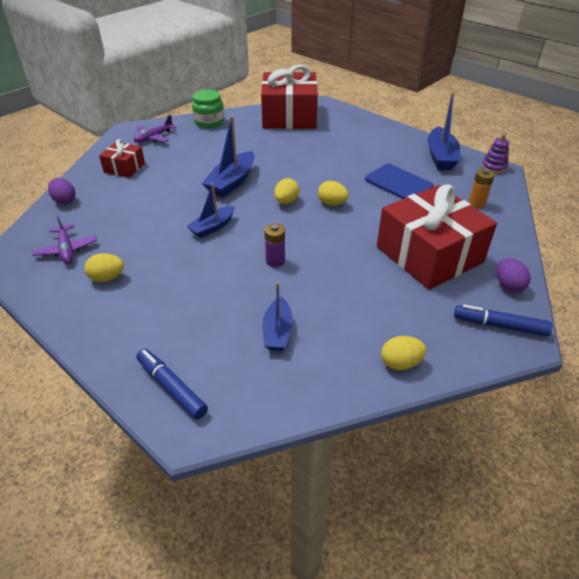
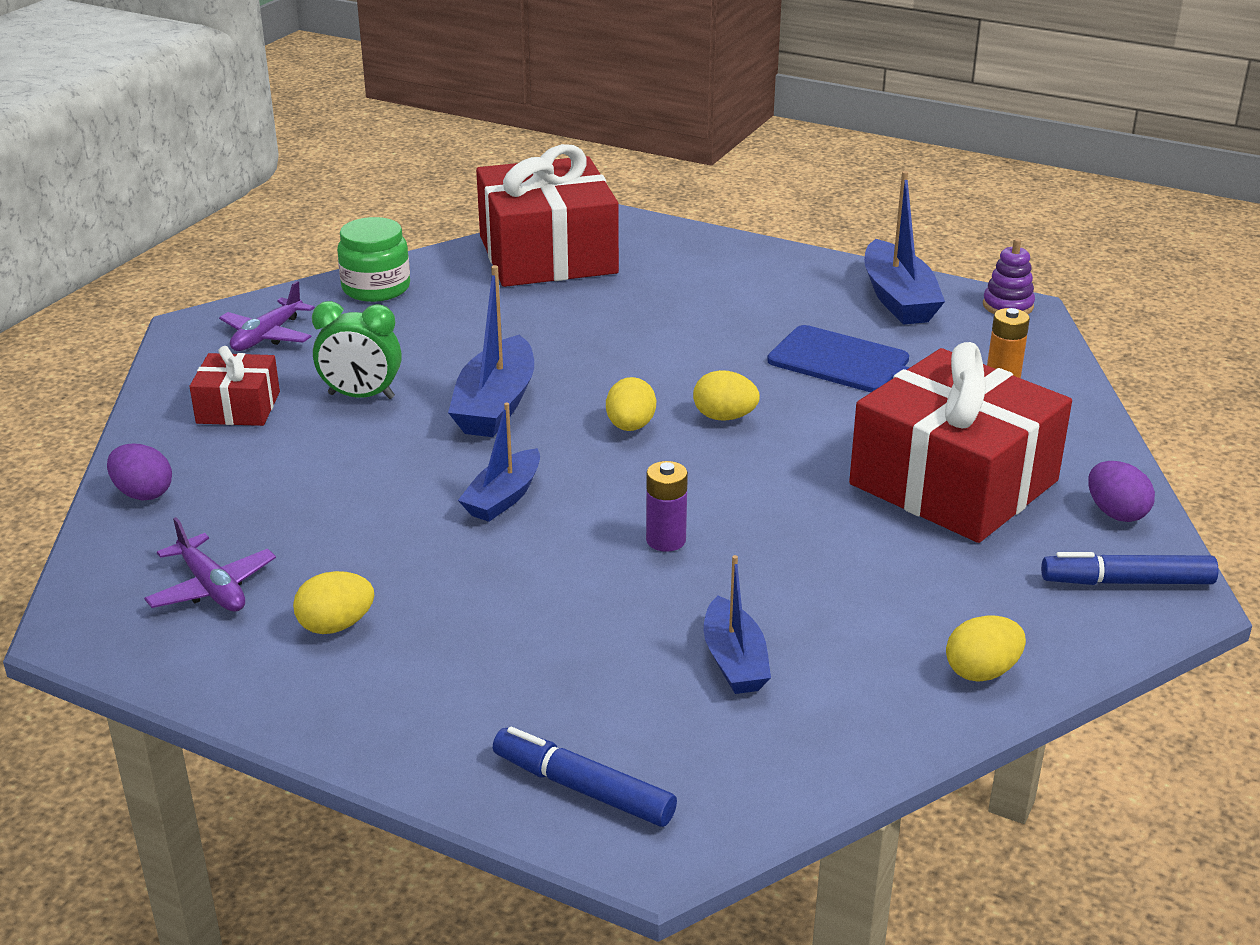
camera: 15 degrees left, 10 degrees down
none -> green clock [312,301,402,399]

